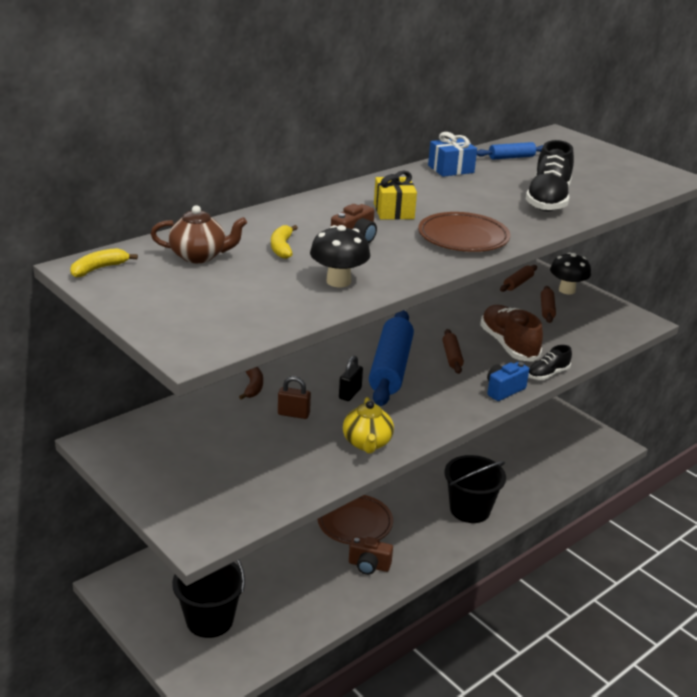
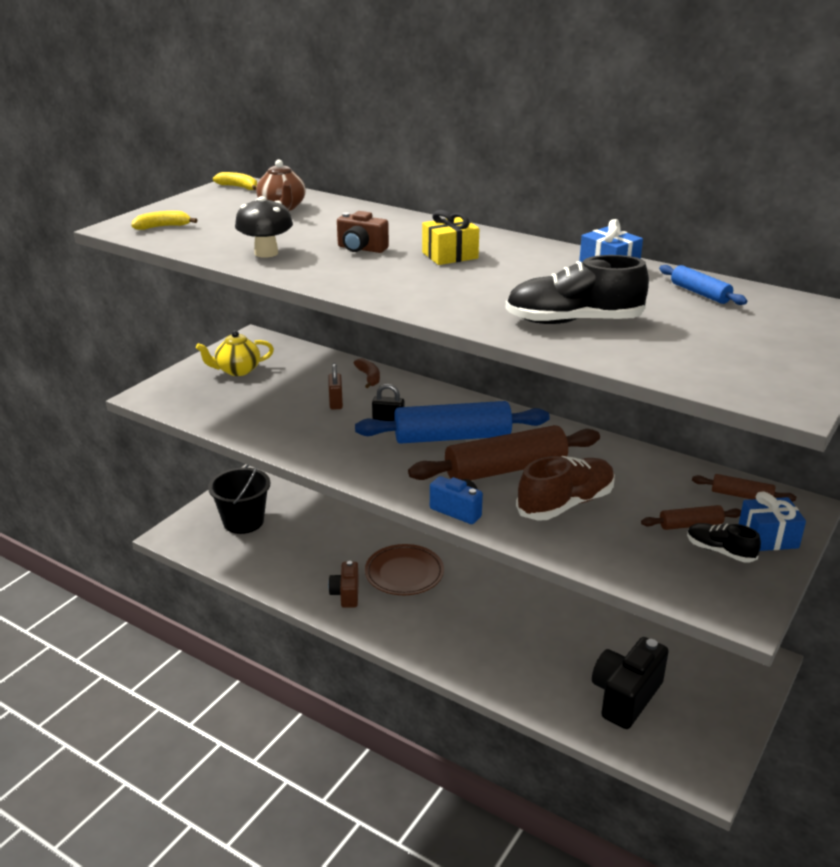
camera: 75 degrees right, 0 degrees up
brown banana [239,367,263,400] -> brown banana turned 90 degrees counterclockwise [354,358,380,388]
yellow banana [271,225,298,259] -> yellow banana moved to [131,211,197,230]
yellow teapot [343,397,394,453] -> yellow teapot moved to [196,331,274,376]
brown plate [418,212,510,252] -> none
brown rolling pin [443,329,464,374] -> brown rolling pin [408,425,600,480], size x2.13
black bucket [444,455,506,523] -> none
black shoe [528,345,572,380] -> black shoe moved to [687,523,761,563]
black mushroom [550,252,591,294] -> blue gift [739,491,806,551]
none -> black camera [592,637,669,729]

